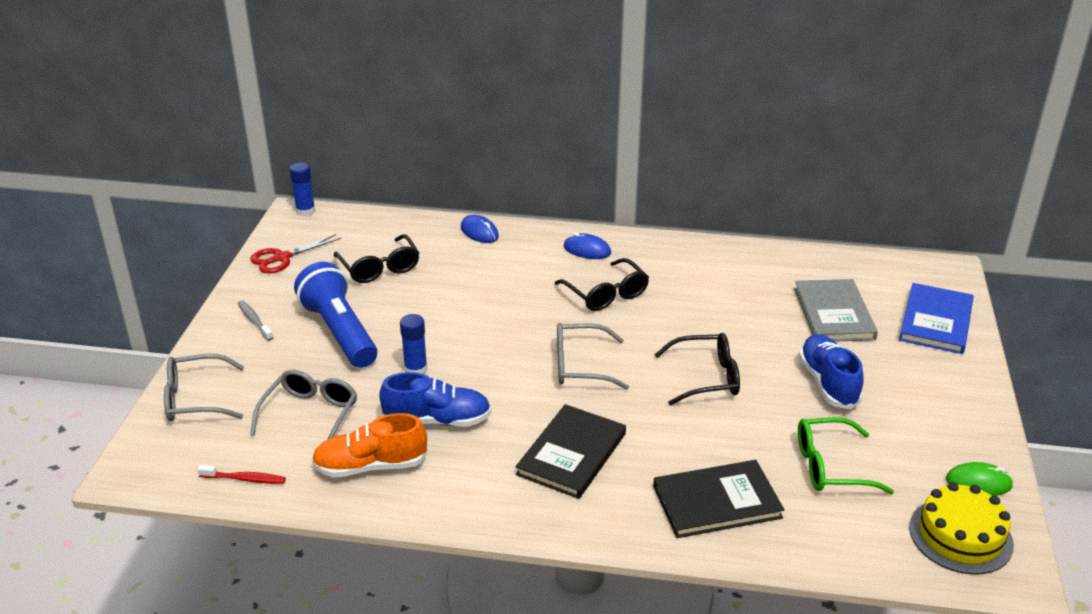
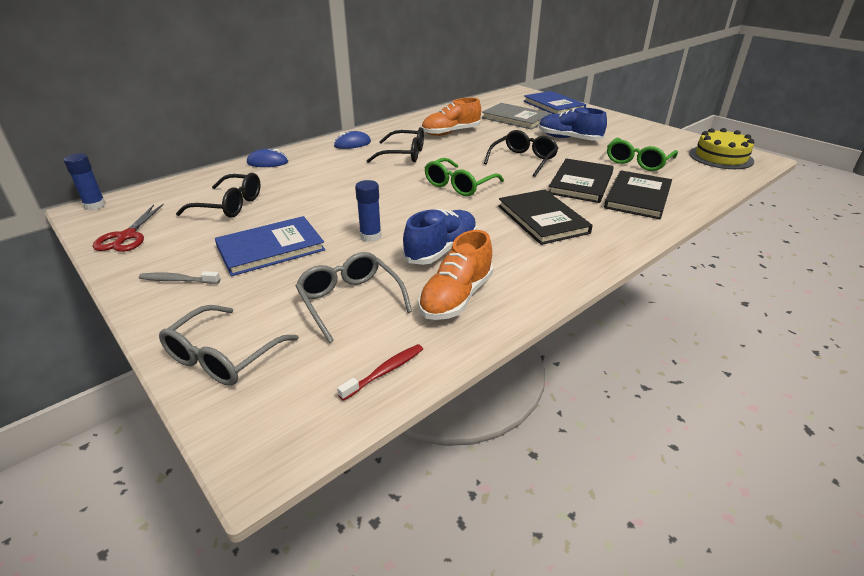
camera: 50 degrees left, 0 degrees up
blue flashlight [294,262,377,368] -> blue book [215,216,325,276]
grey glasses [557,323,629,390] -> green glasses [424,158,504,196]
green mouse [946,462,1013,496] -> none
none -> orange shoe [422,98,481,136]
none -> black book [549,159,614,203]

